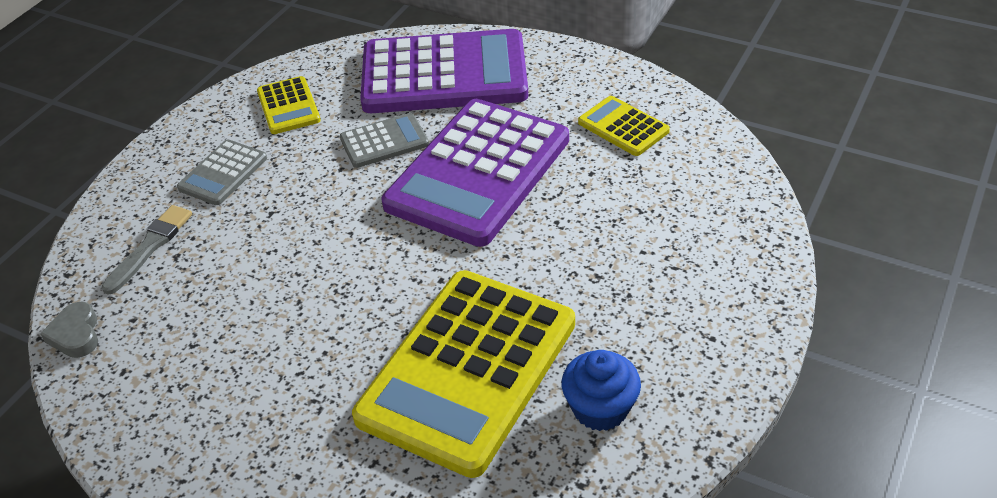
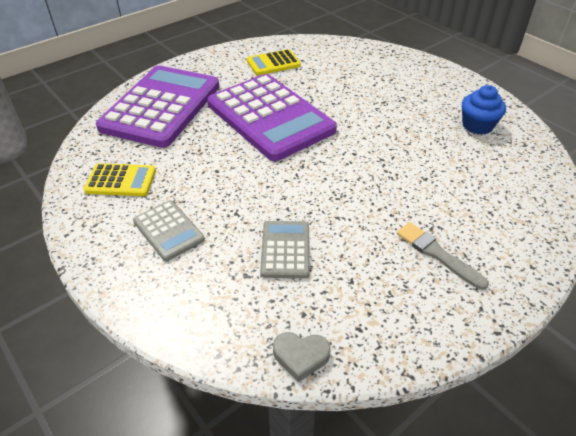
camera: 70 degrees left, 0 degrees up
grey brush [102,205,192,295] -> grey brush moved to [397,222,489,290]
grey calculator [340,113,429,168] -> grey calculator moved to [260,221,310,278]
yellow calculator [352,270,575,478] -> none

